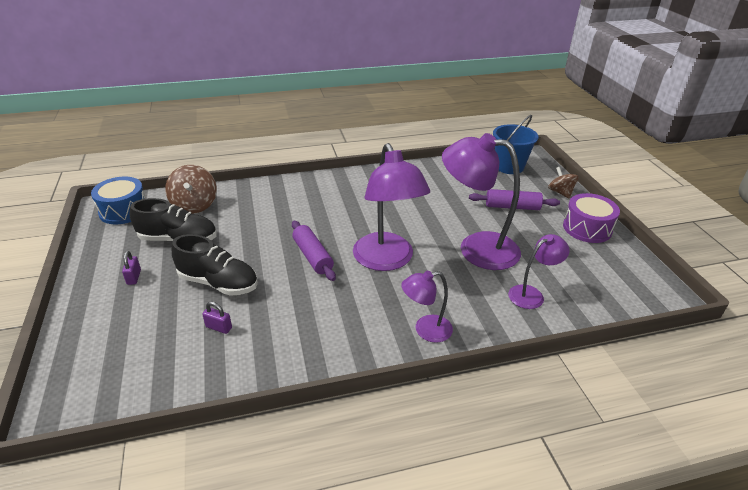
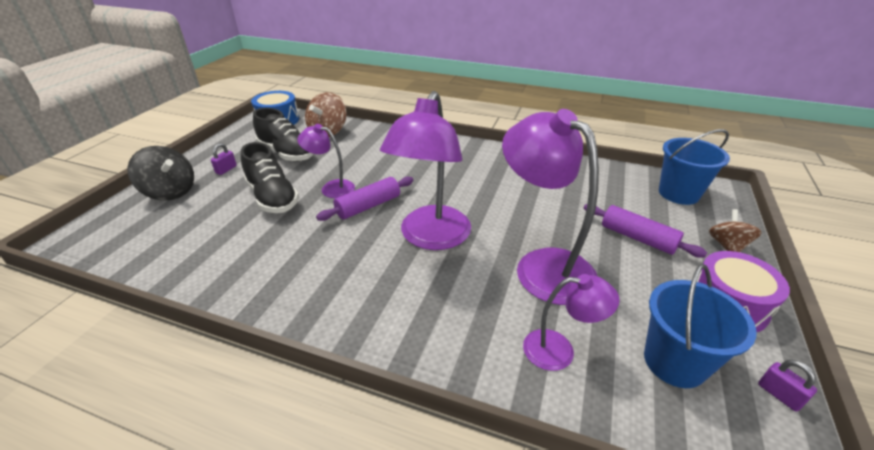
camera: 35 degrees right, 0 degrees up
purple padlock [202,302,232,334] -> purple padlock moved to [758,360,817,412]
purple rolling pin [292,221,336,281] -> purple rolling pin turned 45 degrees clockwise [316,177,413,221]
purple lamp [401,271,453,343] -> purple lamp moved to [297,124,355,198]
none -> black spinning top [127,146,194,201]
none -> blue bucket [644,264,756,388]

